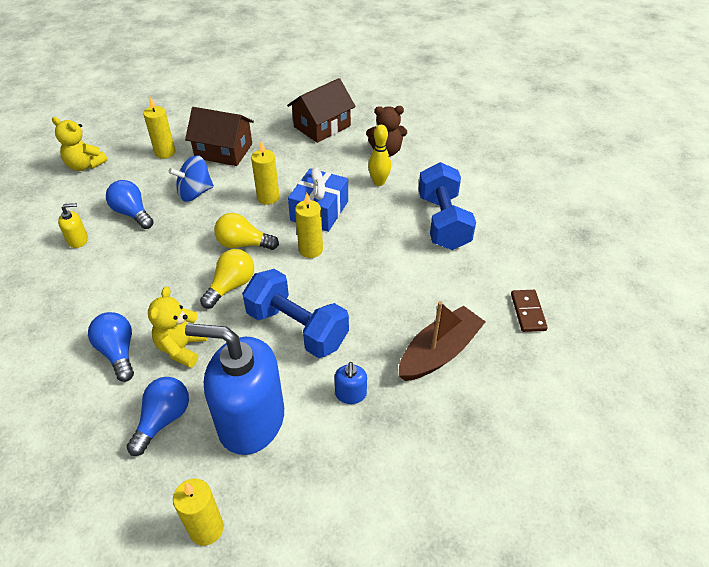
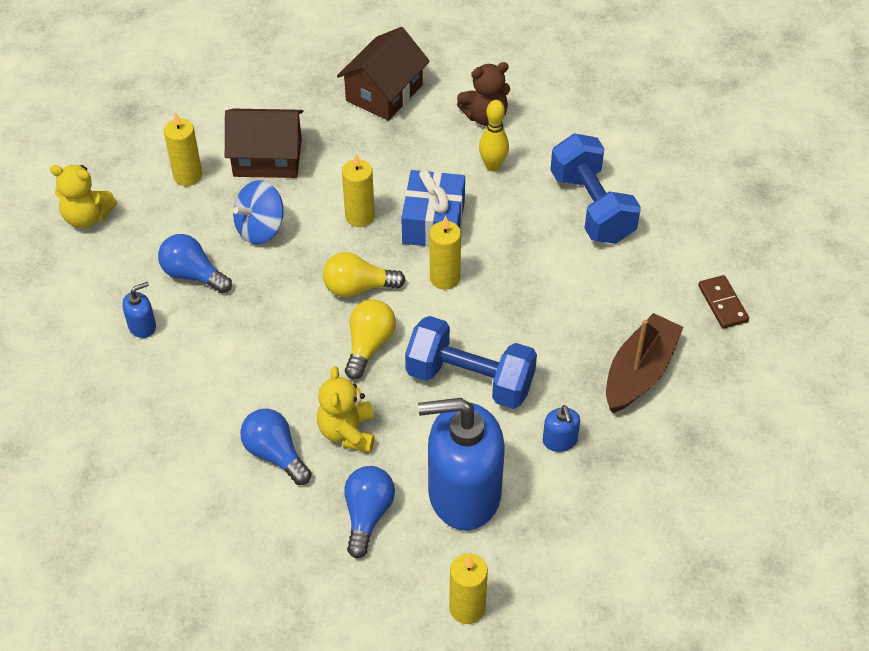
camera: 15 degrees left, 5 degrees up
yellow soap dispenser [58,203,88,248] -> blue soap dispenser [122,282,156,338]

